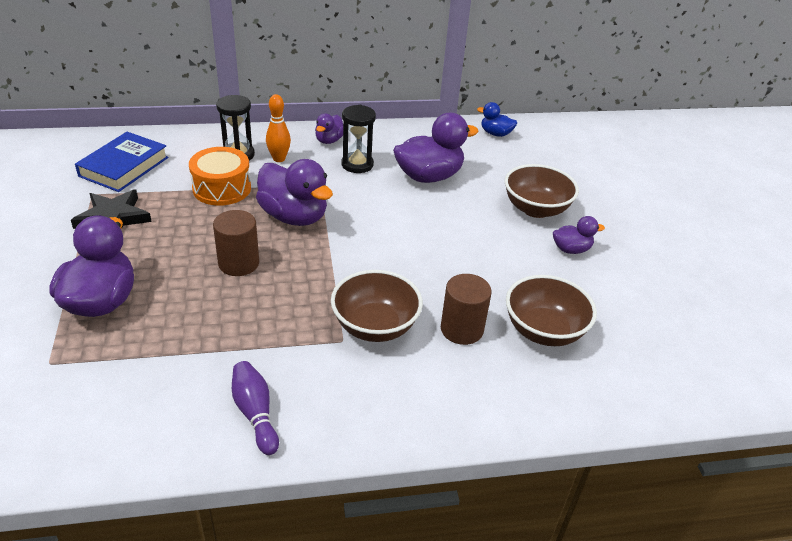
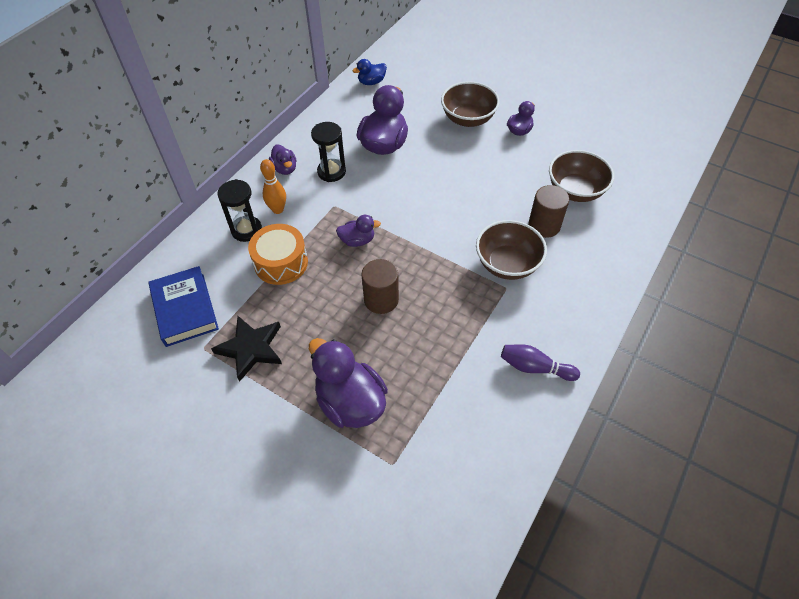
camera: 45 degrees left, 15 degrees up
purple duck [256,159,333,226] -> purple duck [336,215,381,247], size x0.53

